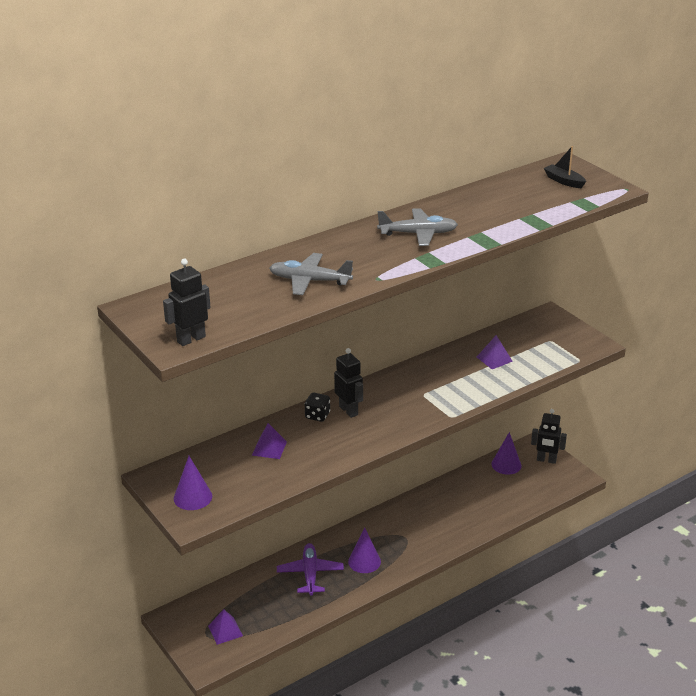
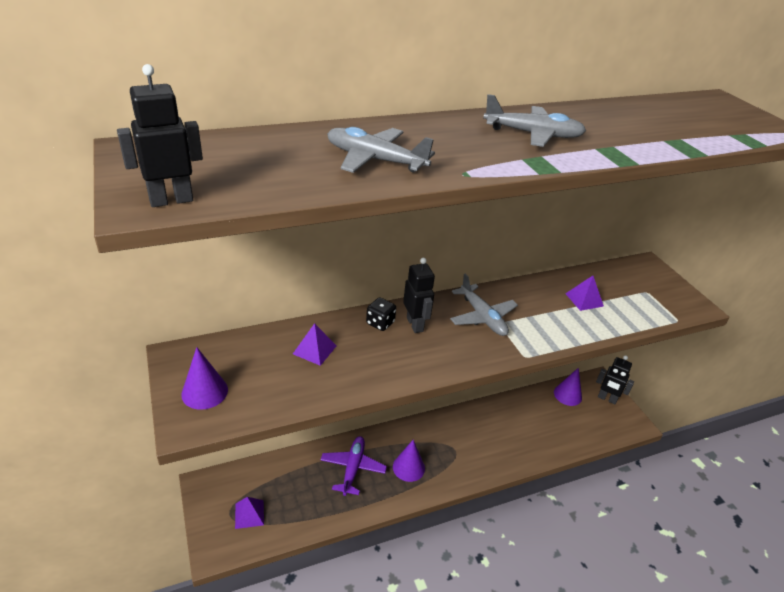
camera: 10 degrees right, 5 degrees up
black boat [544,146,586,188] -> none
none -> grey plane [450,273,518,336]

